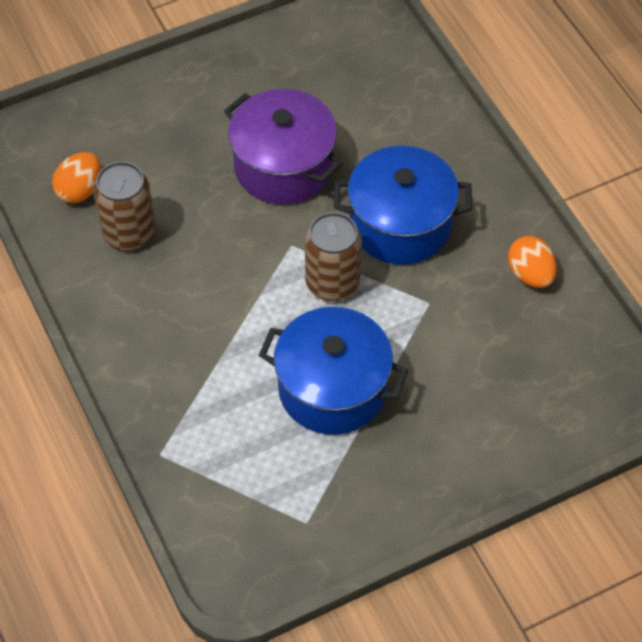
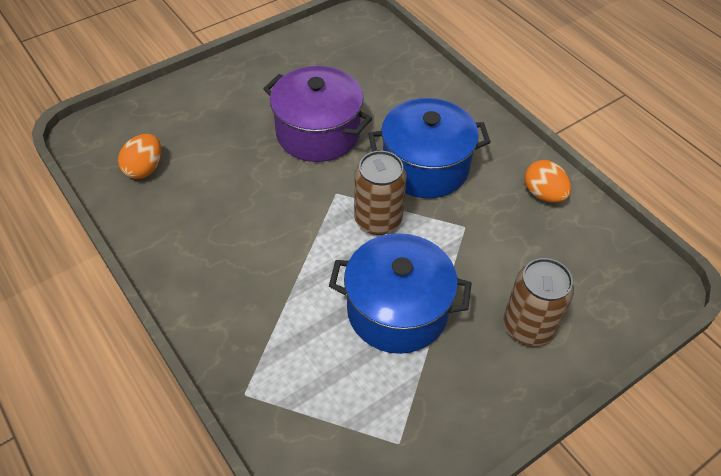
camera: 10 degrees left, 5 degrees down
brown can [93,161,155,250] -> brown can moved to [504,258,574,346]

